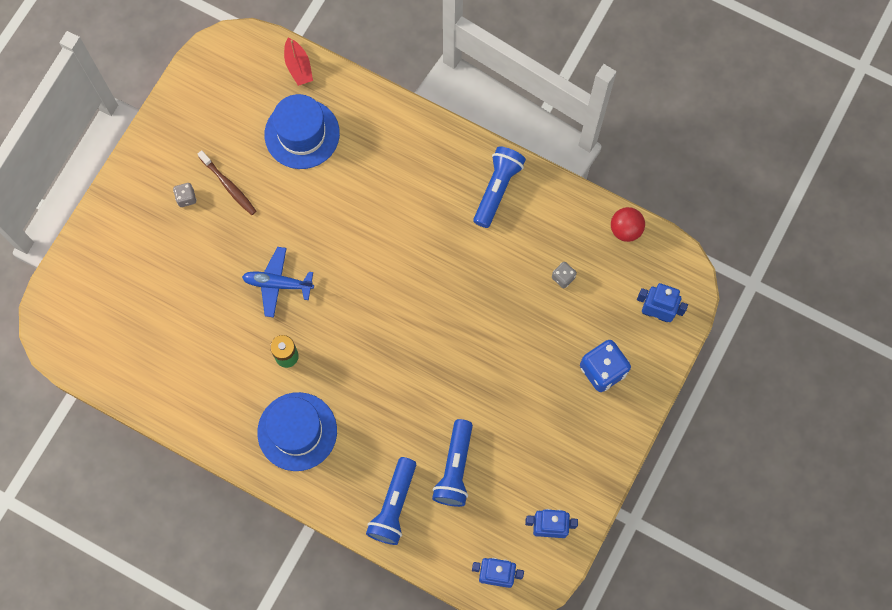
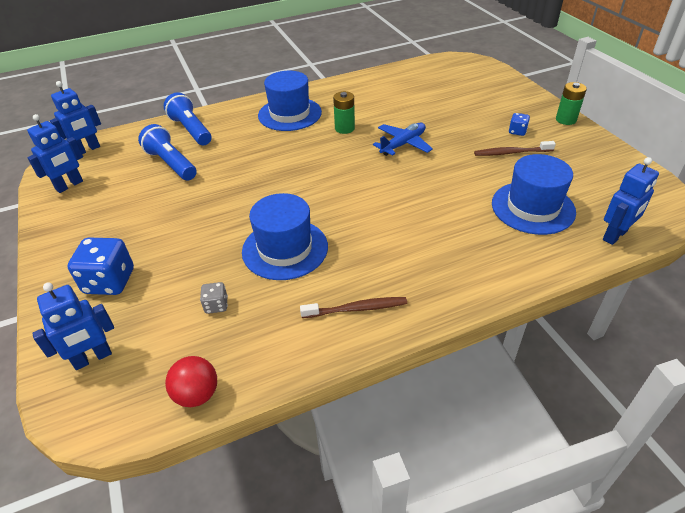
camera: 130 degrees right, 30 degrees down
grey dice [173,183,197,207] -> blue dice [509,113,530,136]
red boat [284,38,313,86] -> blue robot [603,157,659,245]
blue flashlight [473,146,526,228] -> brown toothbrush [300,297,407,318]
none -> blue hat [242,193,328,280]
none -> green battery [556,82,587,125]

